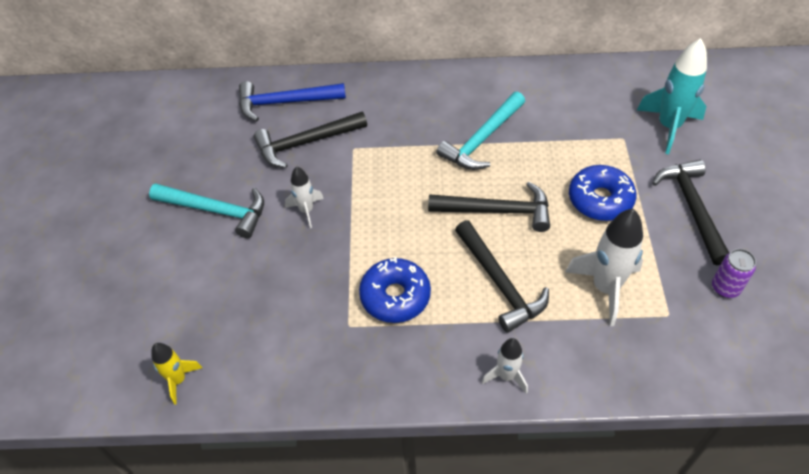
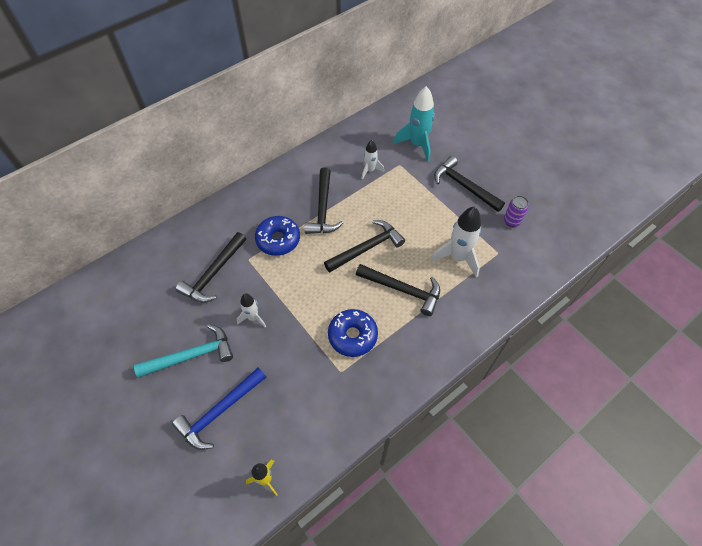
camera: 40 degrees left, 5 degrees up
blue hammer [239,81,346,121] -> blue hammer moved to [172,368,266,450]
turquoise hammer [436,92,525,170] -> black hammer [305,168,343,234]
white rocket [482,338,528,394] -> white rocket moved to [362,140,384,180]
blue donut [569,165,637,221] -> blue donut moved to [255,216,300,256]

